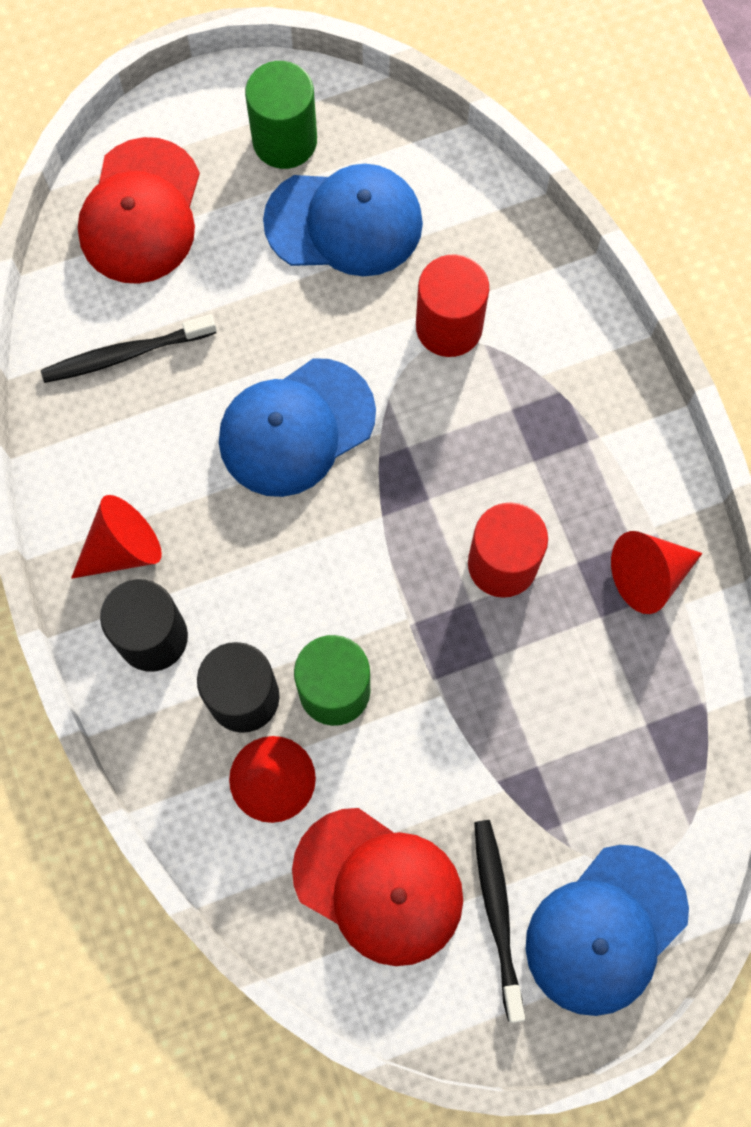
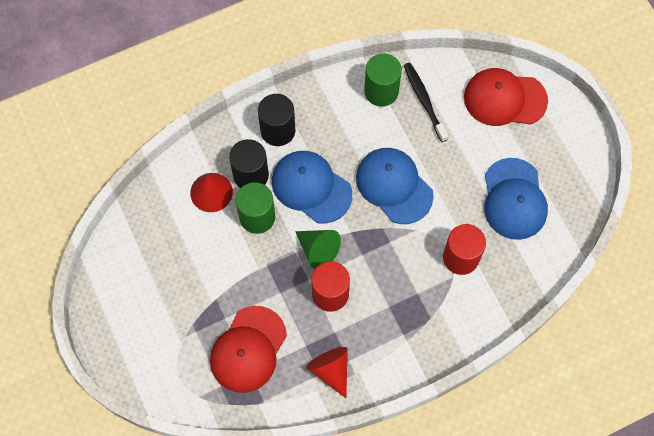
camera: 85 degrees right, 5 degrees down
red cone [71,495,162,579] -> none
green cylinder [245,61,317,169] -> green cylinder moved to [364,53,402,107]
red cap [292,808,463,966] -> red cap moved to [210,306,287,393]
black toothbrush [474,820,525,1023] -> none
blue cap [526,845,689,1016] -> blue cap moved to [272,151,352,224]
none -> green cone [295,230,341,269]

